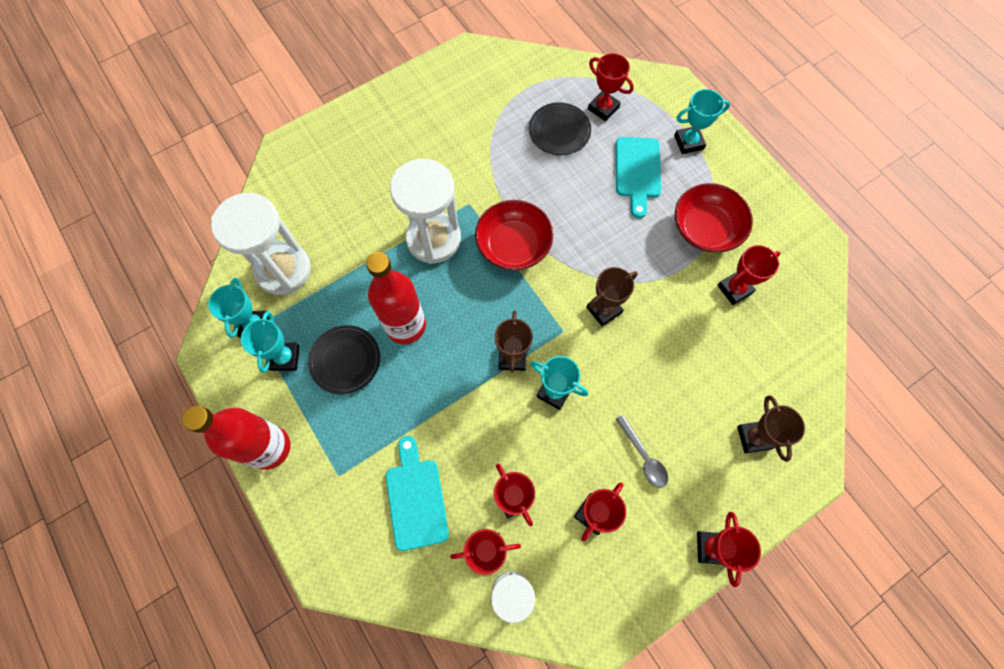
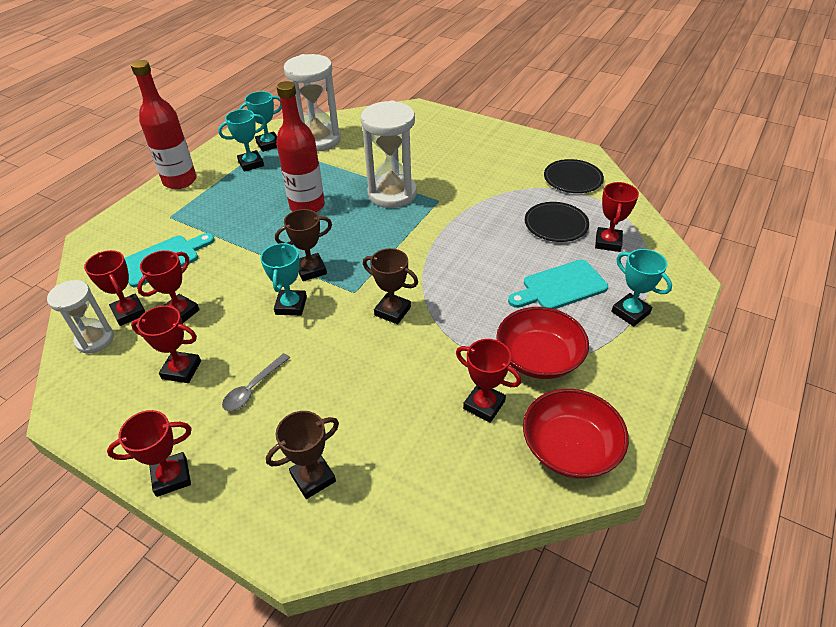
camera: 65 degrees right, 25 degrees down
black plate [308,325,380,394] -> black plate moved to [544,159,604,193]
red bowl [475,200,553,270] -> red bowl moved to [523,389,629,479]

